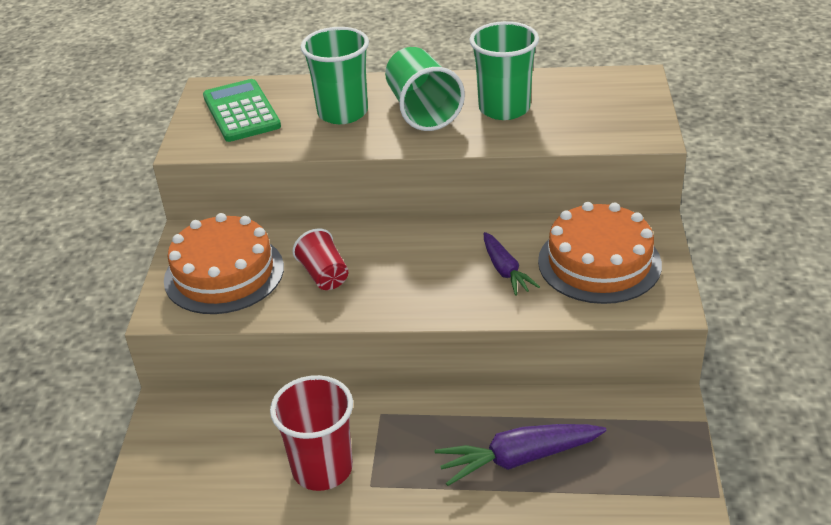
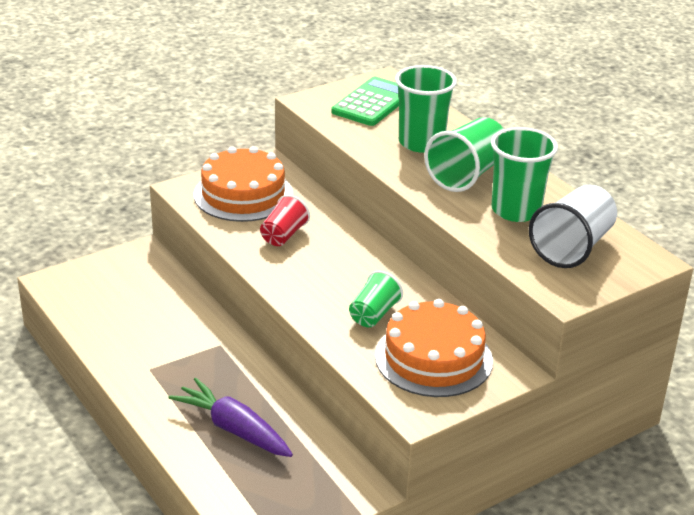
camera: 50 degrees right, 5 degrees down
red cup [270,375,353,491] -> none
purple carrot [484,232,540,296] -> green cup [349,271,403,327]
none -> white cup [529,185,617,268]

